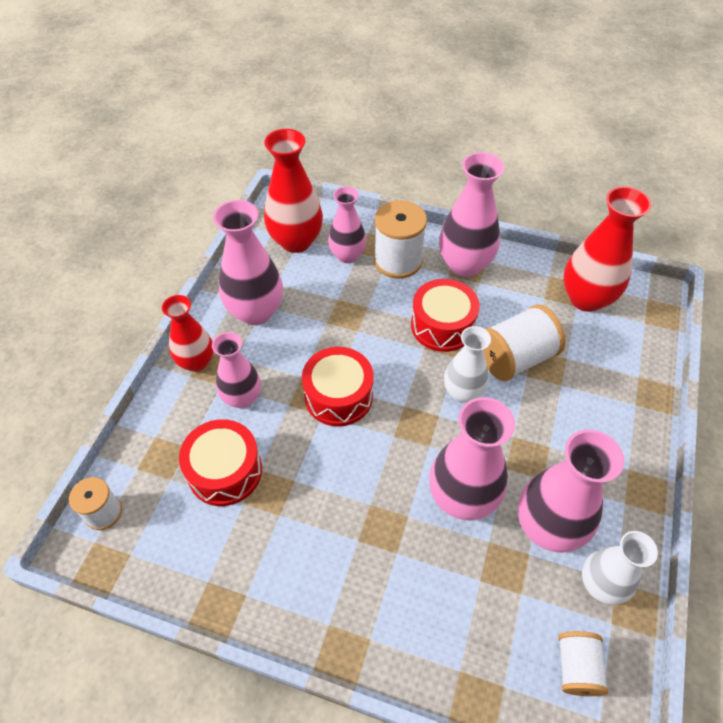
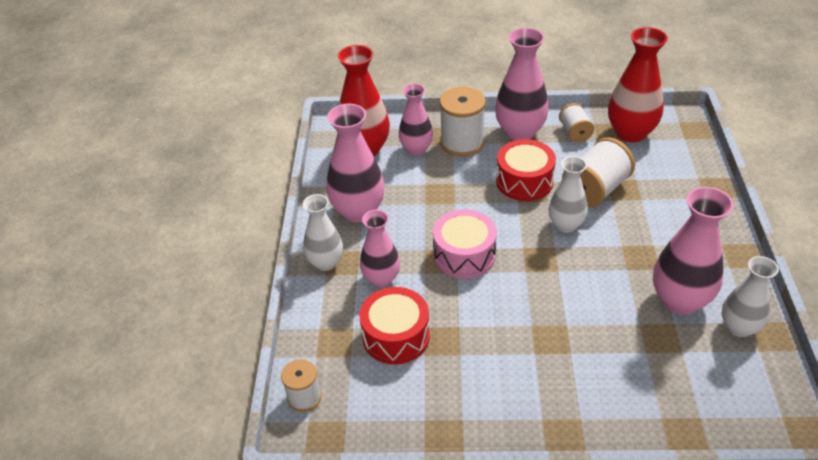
camera: 15 degrees left, 10 degrees down
red vase [162,295,214,372] -> white vase [303,194,343,271]
red drum [302,347,374,426] -> pink drum [433,210,497,279]
pink vase [429,397,515,521] -> none
white spool [558,631,608,696] -> white spool moved to [559,103,594,142]

